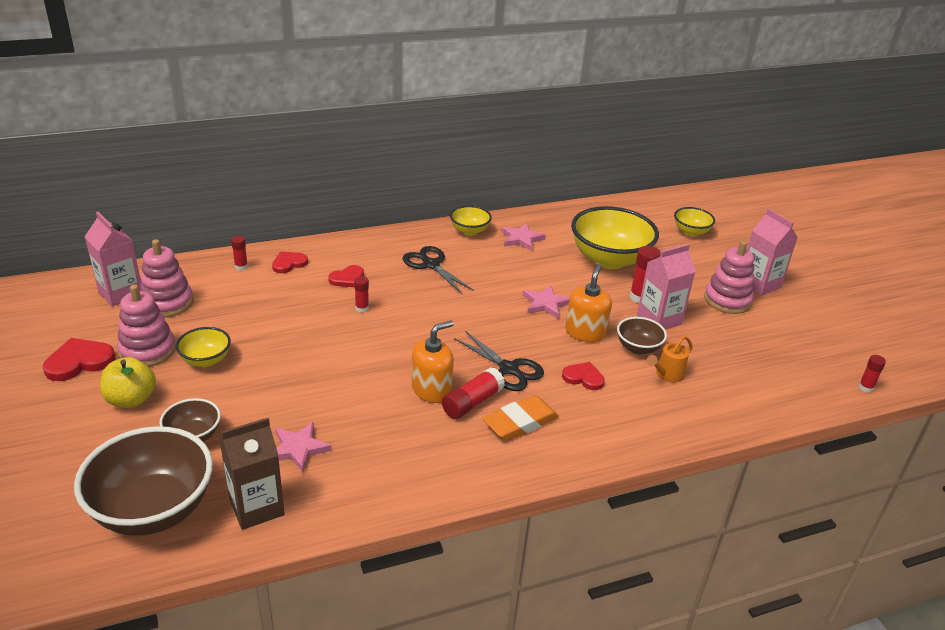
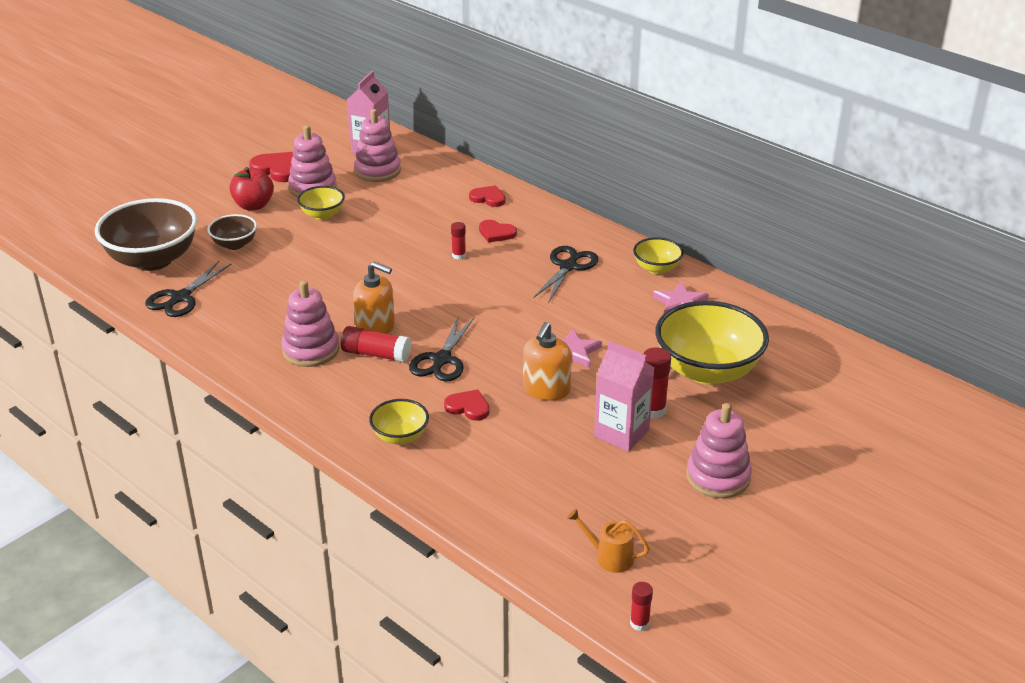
camera: 65 degrees right, 0 degrees up
yellow apple [100,357,156,408] -> red apple [229,167,274,210]
brown carton [219,418,285,530] -> black scissors [145,261,232,317]
red glue stick [231,236,248,270] -> none
pink star [275,422,332,472] -> none
orange eraser [483,395,559,441] -> none
red heart [562,362,605,390] -> red heart turned 60 degrees counterclockwise [444,390,490,421]
orange soap dispenser [565,264,612,342] -> orange soap dispenser turned 120 degrees clockwise [523,322,572,401]
brown bowl [617,317,667,354] -> none
orange watering can [647,336,693,383] -> orange watering can moved to [567,508,650,573]
yellow bowl [674,207,715,237] -> yellow bowl moved to [369,399,429,445]
pink carton [747,209,798,296] -> none
none -> pink stacking toy [281,280,339,367]

